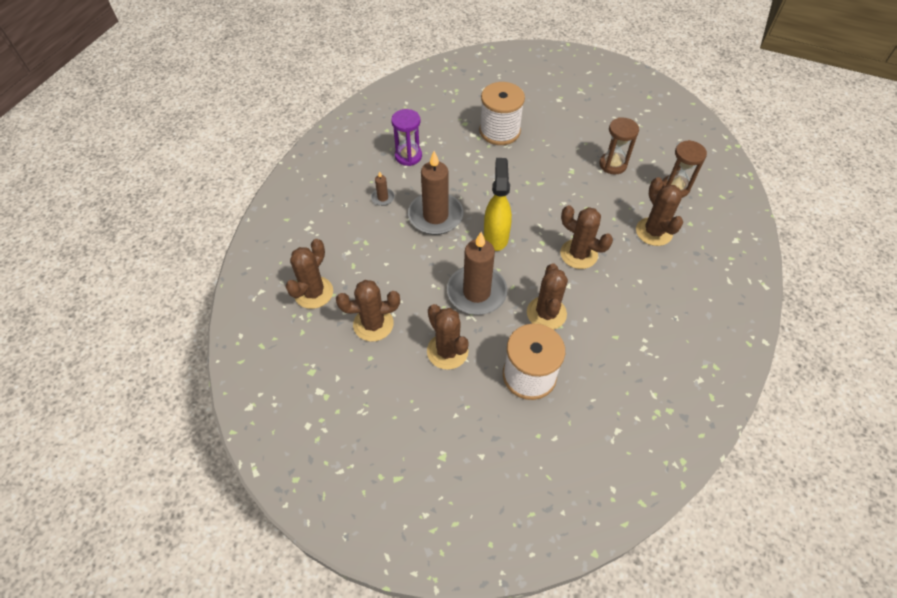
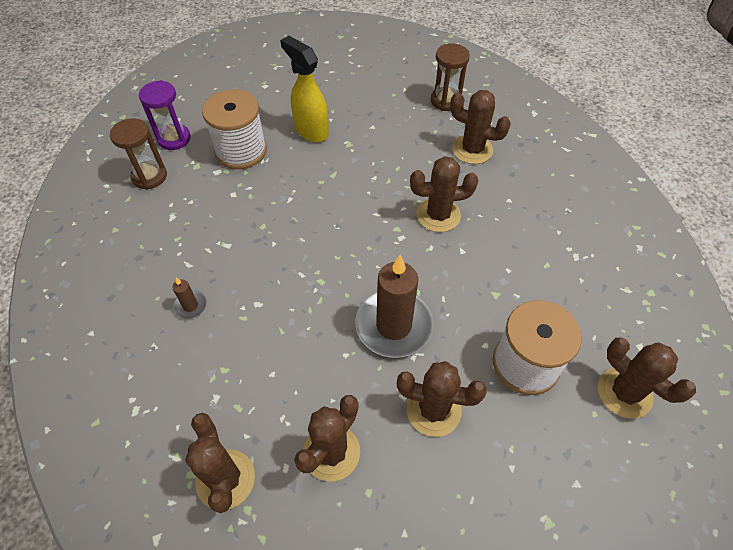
camera: 45 degrees left, 0 degrees up
purple hourglass [391,109,422,166] -> purple hourglass moved to [139,80,191,150]
brown candle [408,151,464,235] -> none
yellow spray bottle [484,158,512,251] -> yellow spray bottle moved to [280,36,329,142]
brown cactus [527,263,568,330] -> brown cactus moved to [598,337,696,419]
brown hourglass [599,117,639,174] -> brown hourglass moved to [110,118,167,190]

